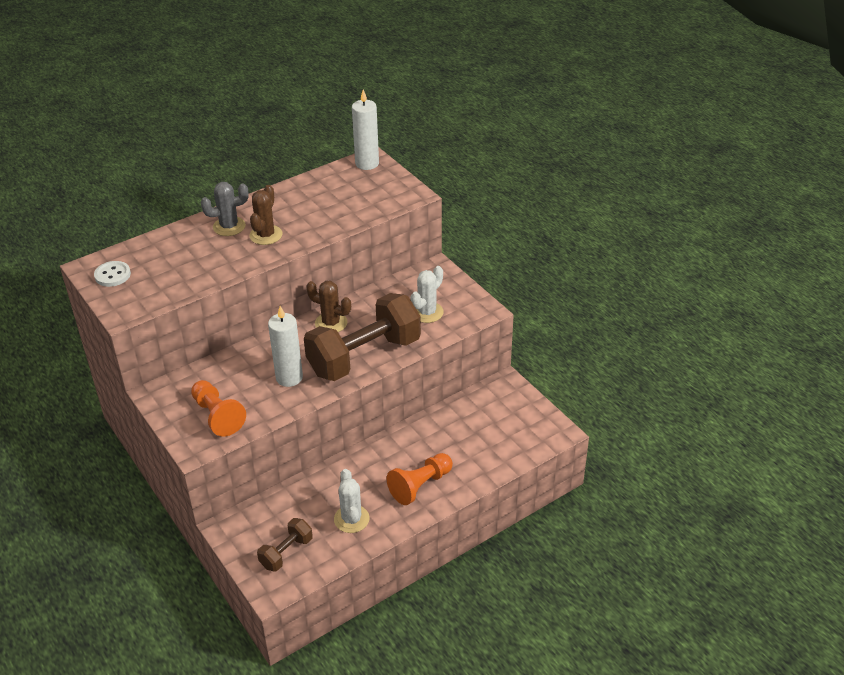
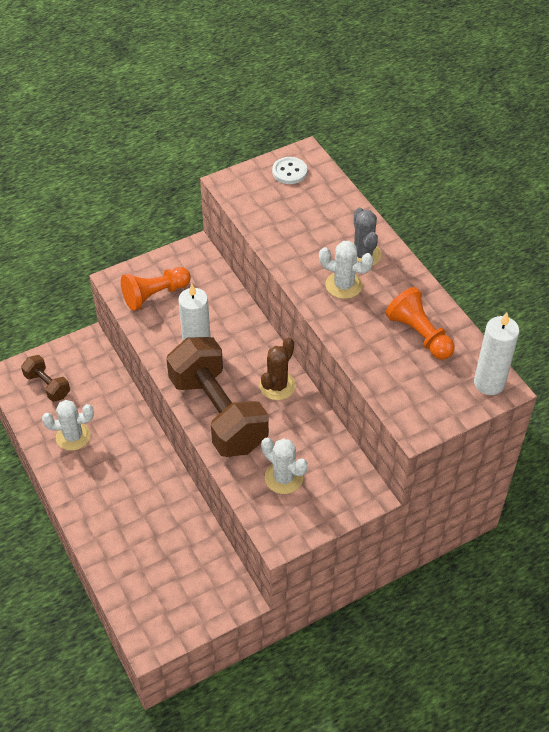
camera: 95 degrees right, 10 degrees up
brown cactus [249,185,282,245] -> white cactus [319,241,373,299]
orange pawn [386,453,453,505] -> orange pawn moved to [386,287,455,360]

